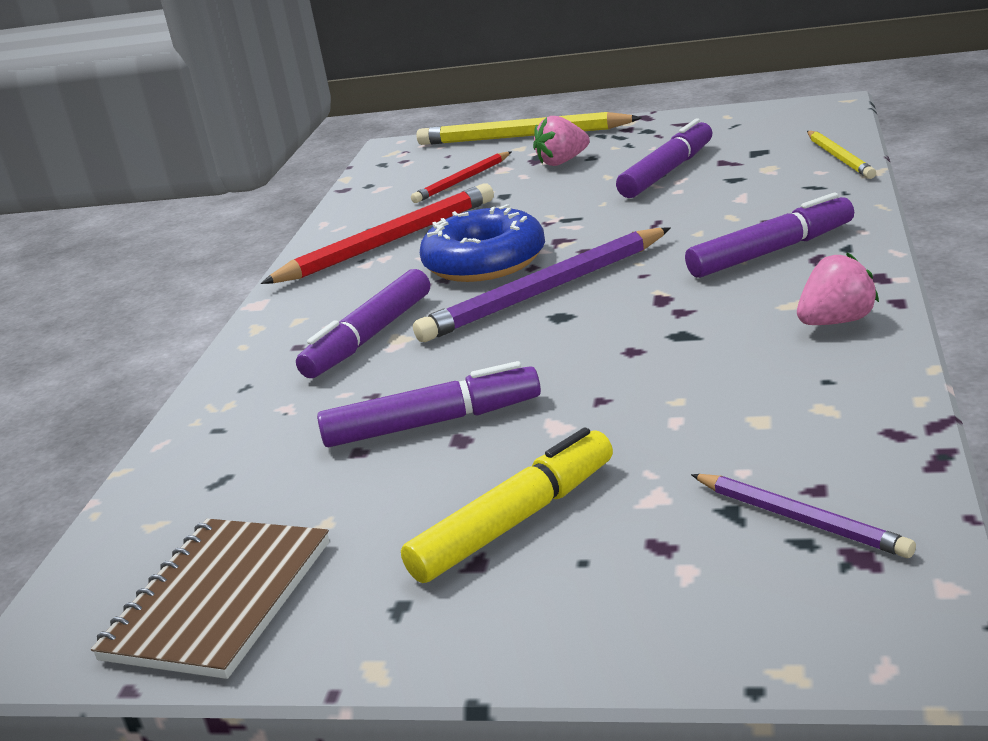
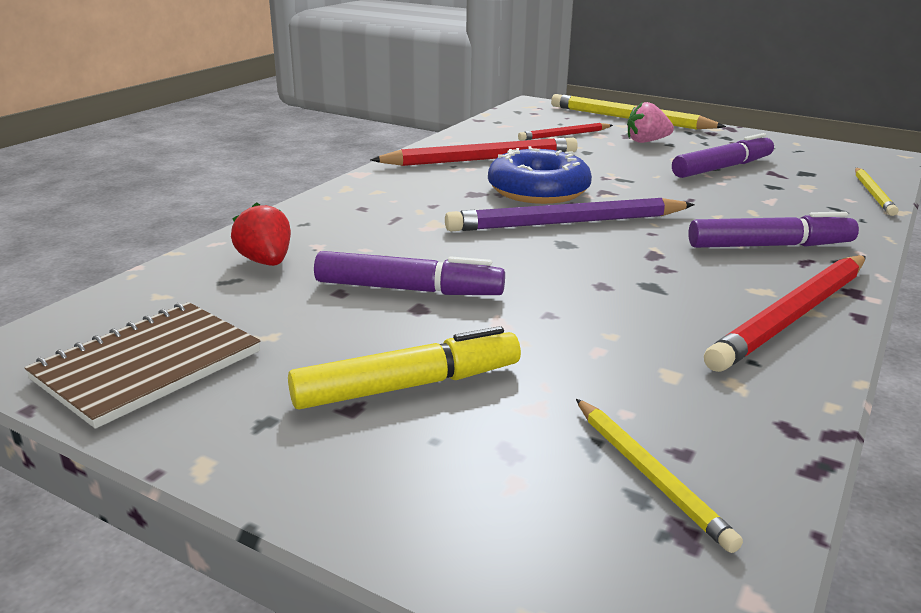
camera: 15 degrees right, 0 degrees up
purple marker [296,269,430,378] -> none
purple pencil [691,474,916,558] -> yellow pencil [576,399,743,553]
pink strawberry [797,253,879,325] -> red pencil [704,255,866,372]
none -> red strawberry [231,202,291,266]

